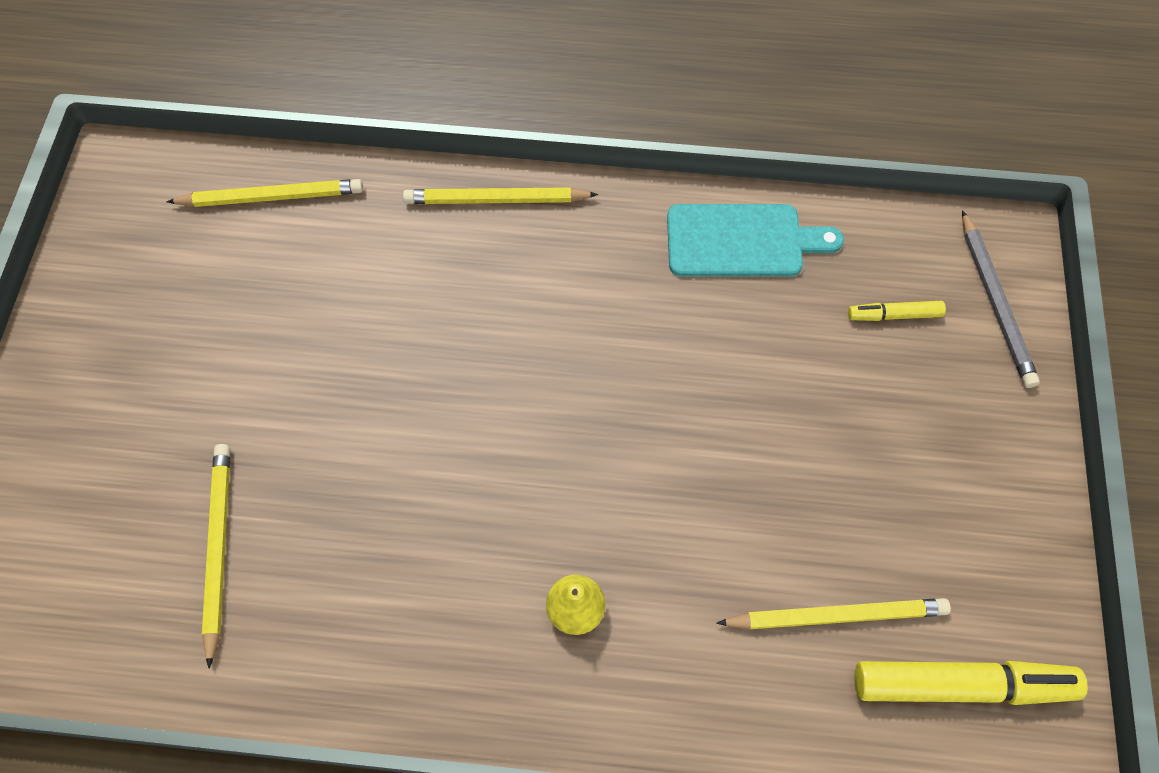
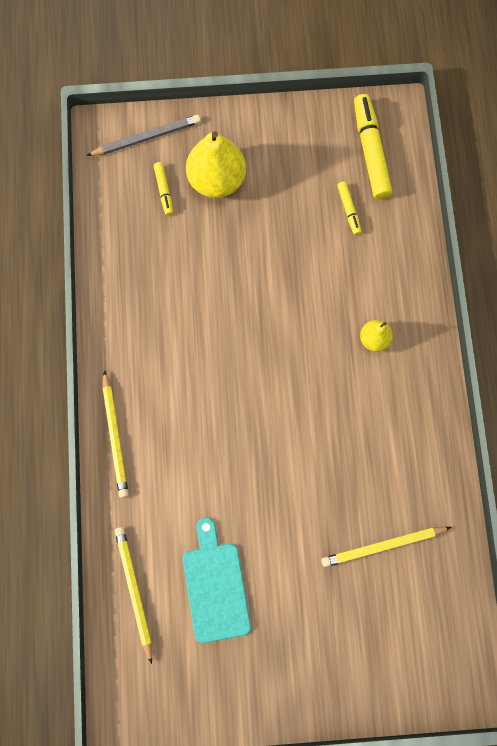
camera: 100 degrees left, 10 degrees up
turquoise cutting board [667,204,844,277] -> turquoise cutting board moved to [183,517,251,643]
yellow pencil [716,598,951,629] -> yellow marker [337,182,361,235]
none -> yellow pear [186,131,246,198]

